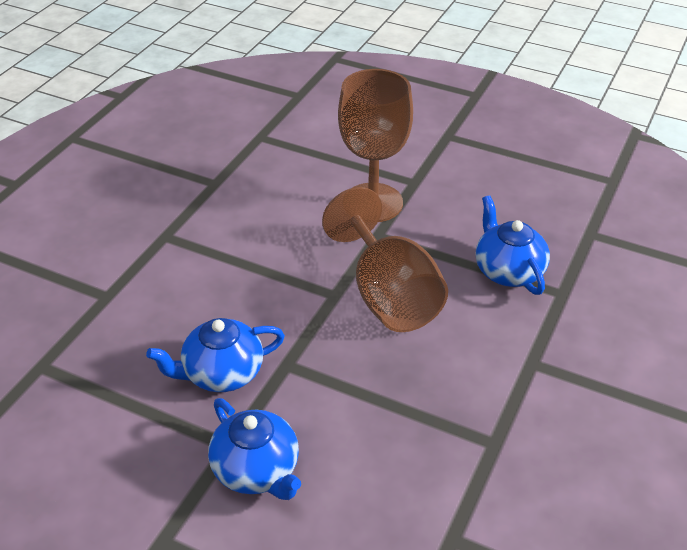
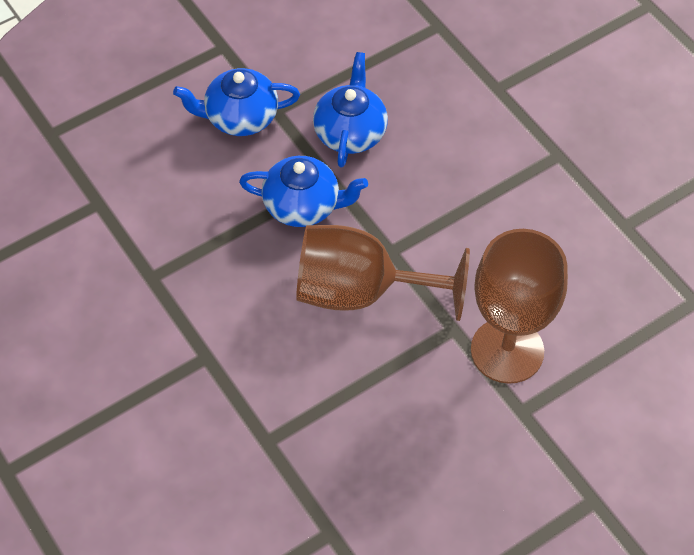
camera: 120 degrees right, 15 degrees up
blue teapot [475,195,550,295] -> blue teapot moved to [239,156,368,227]

